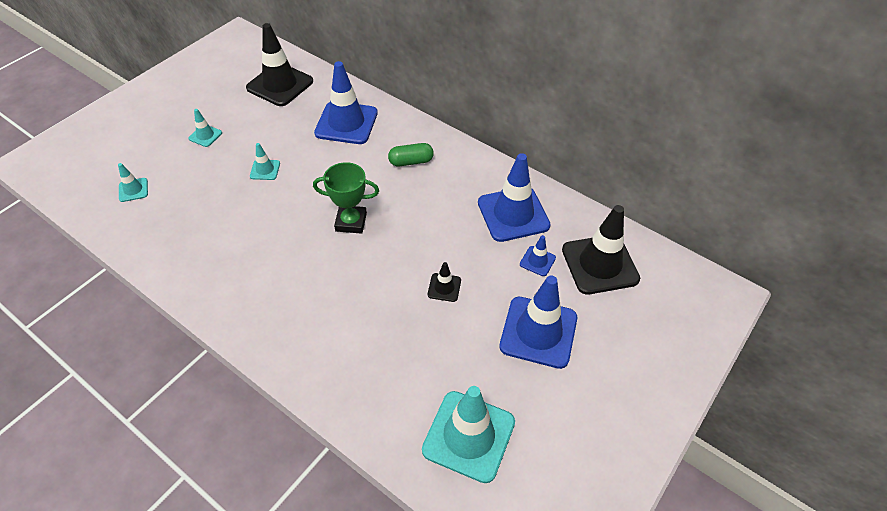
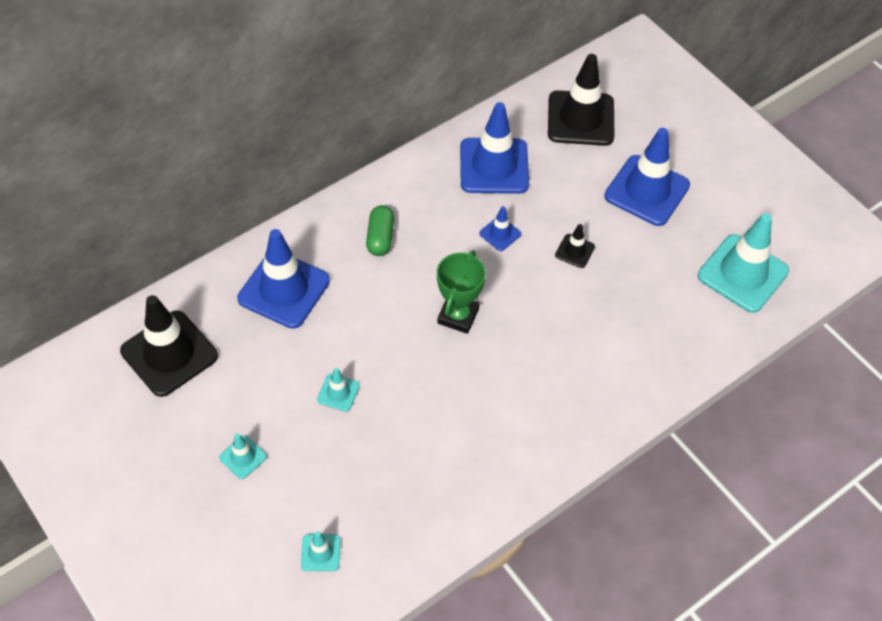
camera: 75 degrees left, 5 degrees up
blue traffic cone [520,235,556,276] -> blue traffic cone moved to [479,206,521,251]

